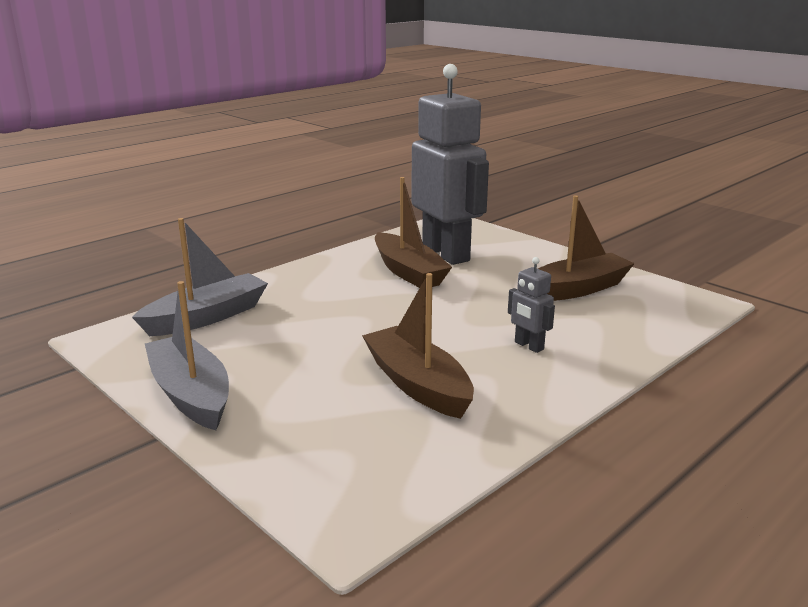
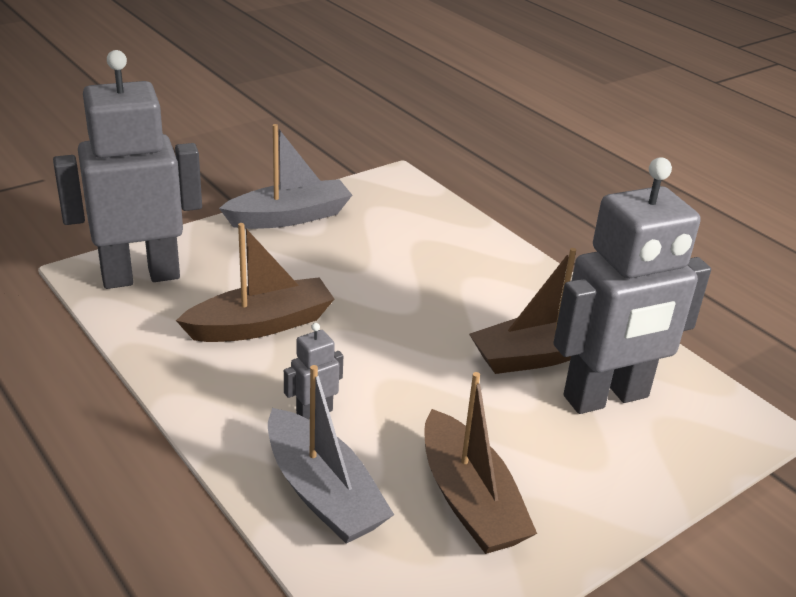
camera: 95 degrees right, 10 degrees up
grey boat [132,218,268,336] -> grey boat moved to [268,365,394,544]
none -> grey robot [53,50,202,289]

